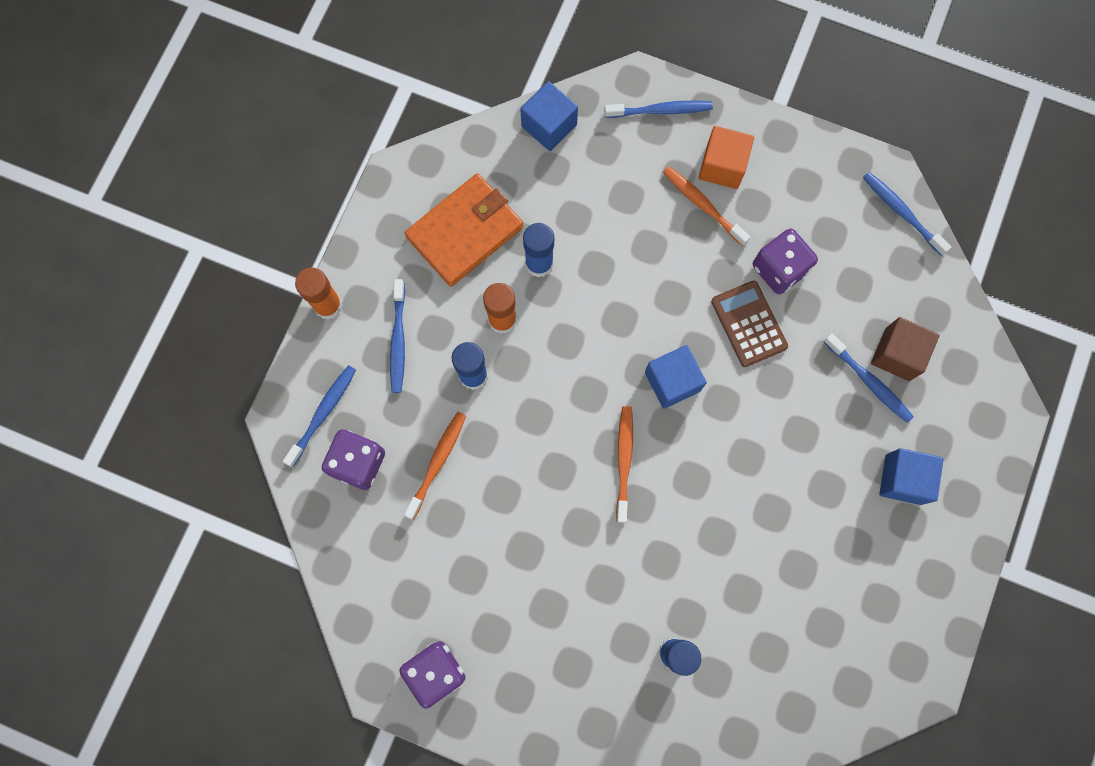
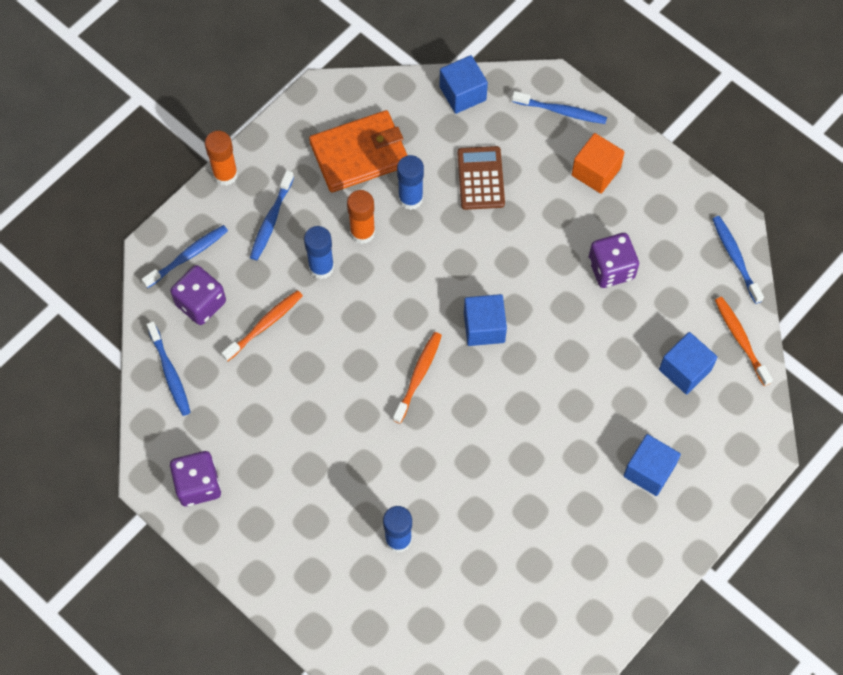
camera: 20 degrees right, 10 degrees down
orange toothbrush [663,166,750,246] -> orange toothbrush moved to [715,297,773,386]
brown calculator [711,280,788,367] -> brown calculator moved to [457,146,505,210]
blue toothbrush [824,334,914,423] -> blue toothbrush moved to [147,321,191,416]
brown cube [871,317,940,381] -> blue cube [659,332,718,394]

